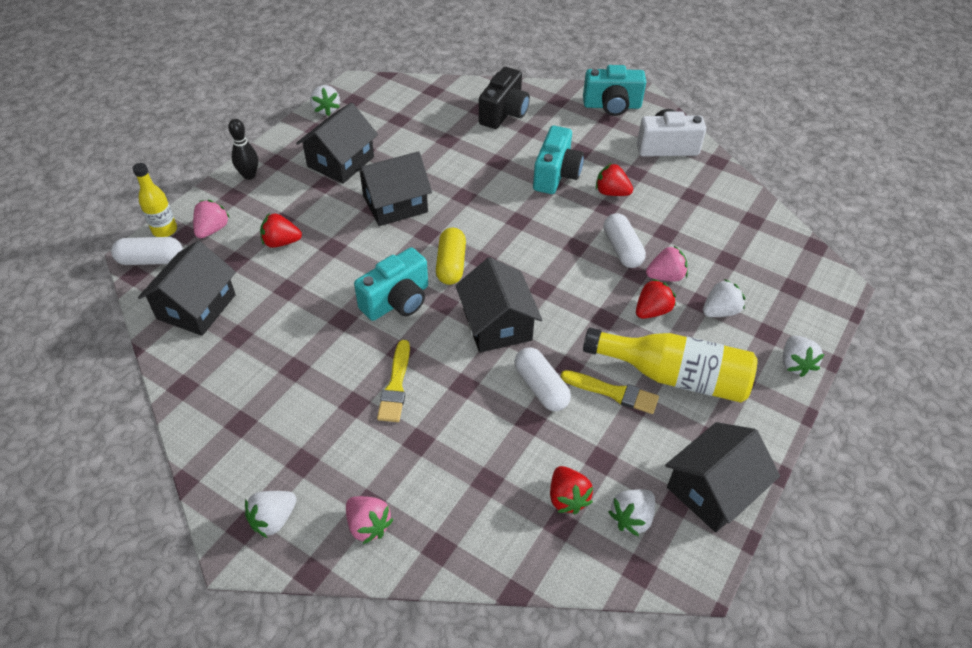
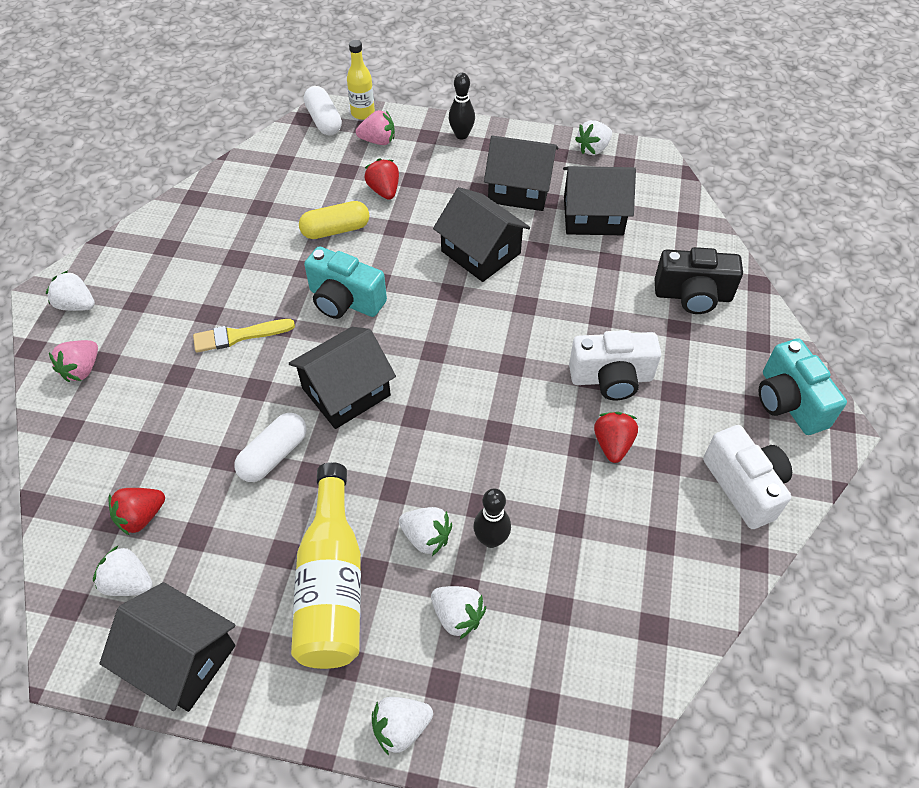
camera: 70 degrees right, 5 degrees up
black house [138,241,236,336] -> black house moved to [563,166,636,235]
yellow capsule [436,228,466,285] -> yellow capsule moved to [299,201,370,239]
turquoise camera [533,126,584,194] -> white camera [569,330,661,400]
yellow brush [561,370,659,414] -> none
white capsule [603,213,646,268] -> none
red strawberry [636,279,676,319] -> white strawberry [399,507,452,556]
pink strawberry [646,246,688,281] -> black bowling pin [473,488,511,548]

